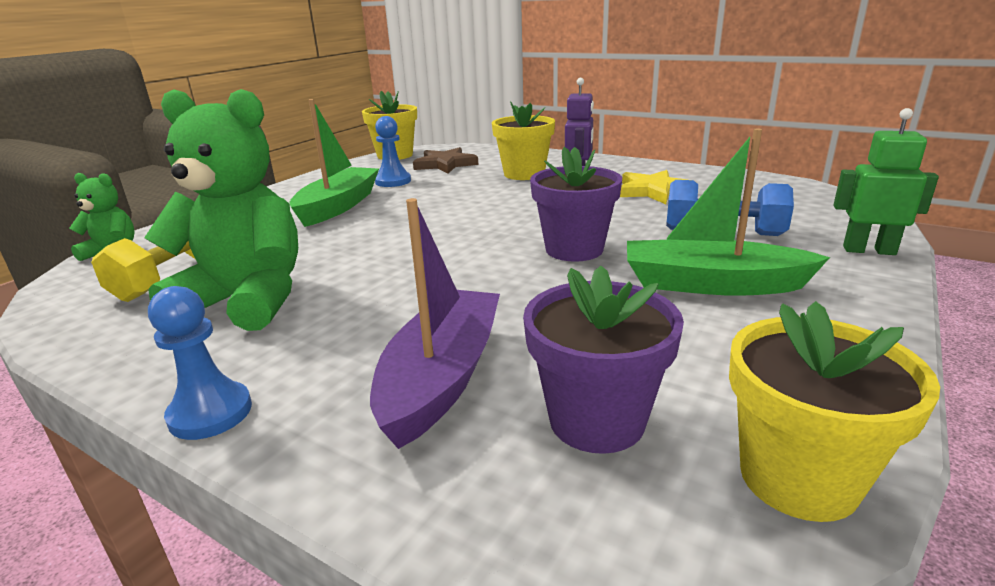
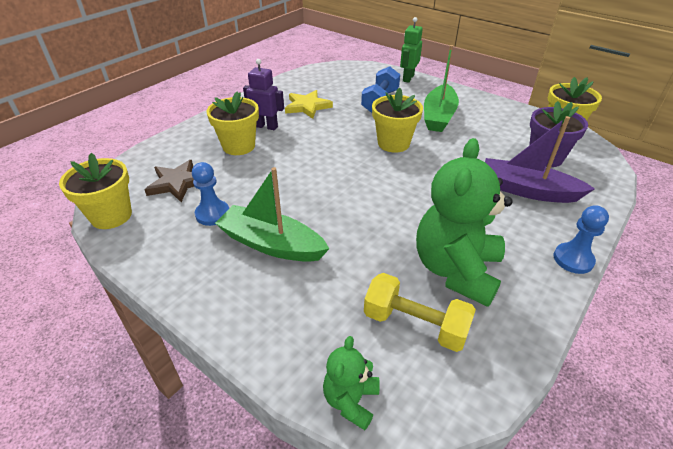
camera: 85 degrees left, 15 degrees up
purple flower pot [530,147,622,262] -> yellow flower pot [372,87,423,153]

